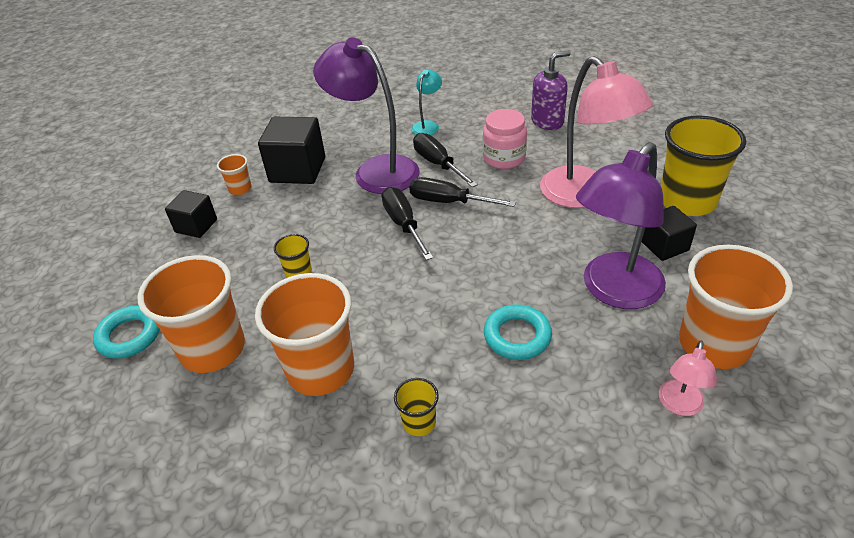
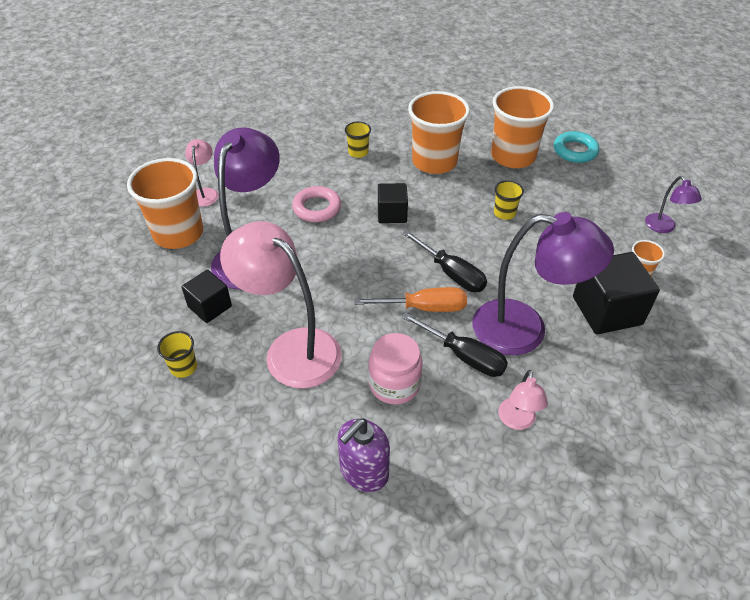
camera: 155 degrees right, 5 degrees up
black cube [165,190,217,238] -> black cube moved to [378,183,408,223]
black screwdriver [409,177,516,207] -> orange screwdriver [355,287,467,312]
turquoise lamp [411,70,442,135] -> pink lamp [498,370,548,430]
turquoise ring [484,304,552,360] -> pink ring [292,186,341,222]
yellow cup [661,115,746,216] -> yellow cup [157,331,197,378], size x0.45
none -> purple lamp [645,176,702,233]

